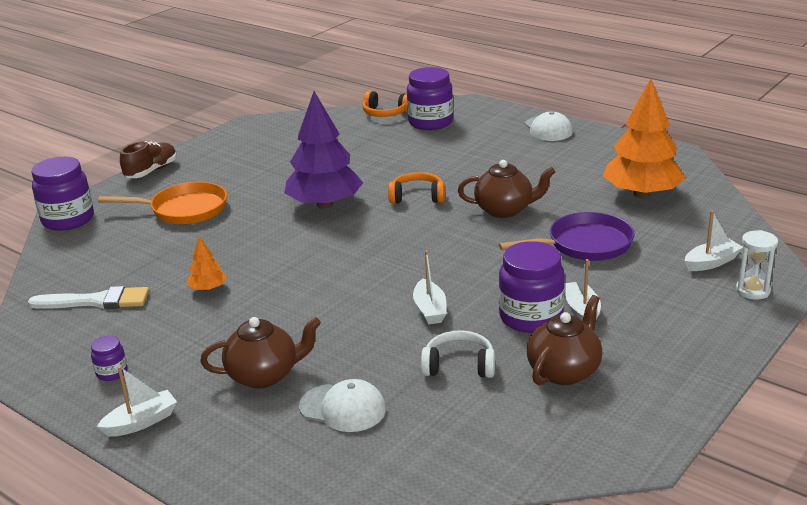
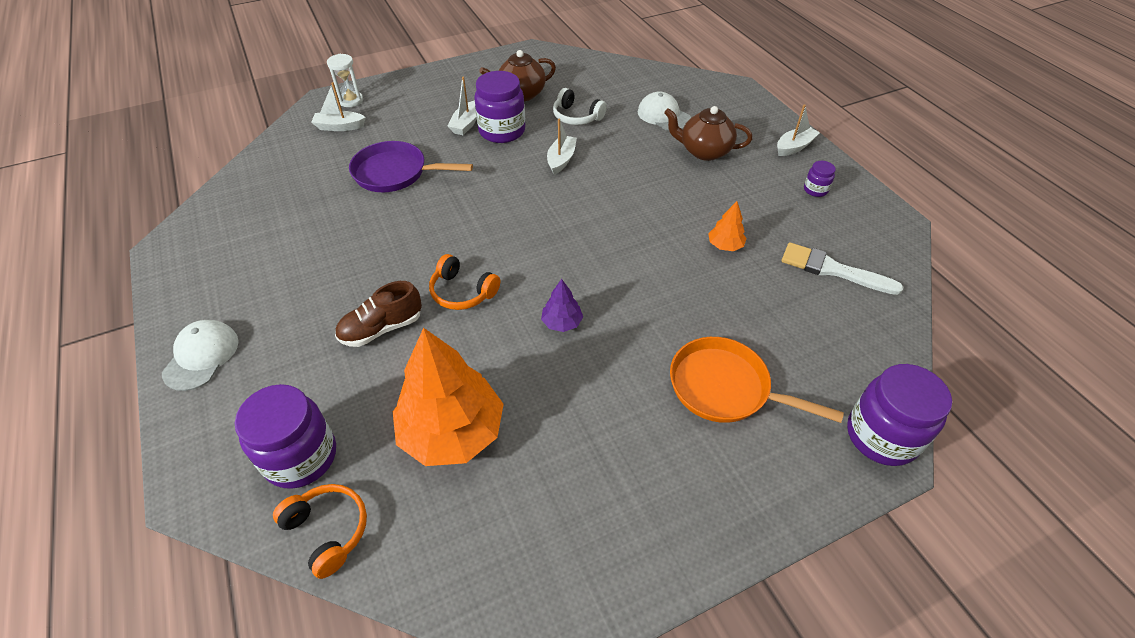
camera: 155 degrees left, 20 degrees up
white boat [97,366,177,437] -> white boat turned 150 degrees clockwise [777,104,820,156]
brown shoe [120,141,177,178] -> brown shoe moved to [335,281,422,347]
purple tree [284,91,363,209] -> purple tree [541,279,583,332], size x0.44
brown teapot [458,160,555,218] -> none
orange tree [603,78,685,198] -> orange tree moved to [393,328,504,466]

